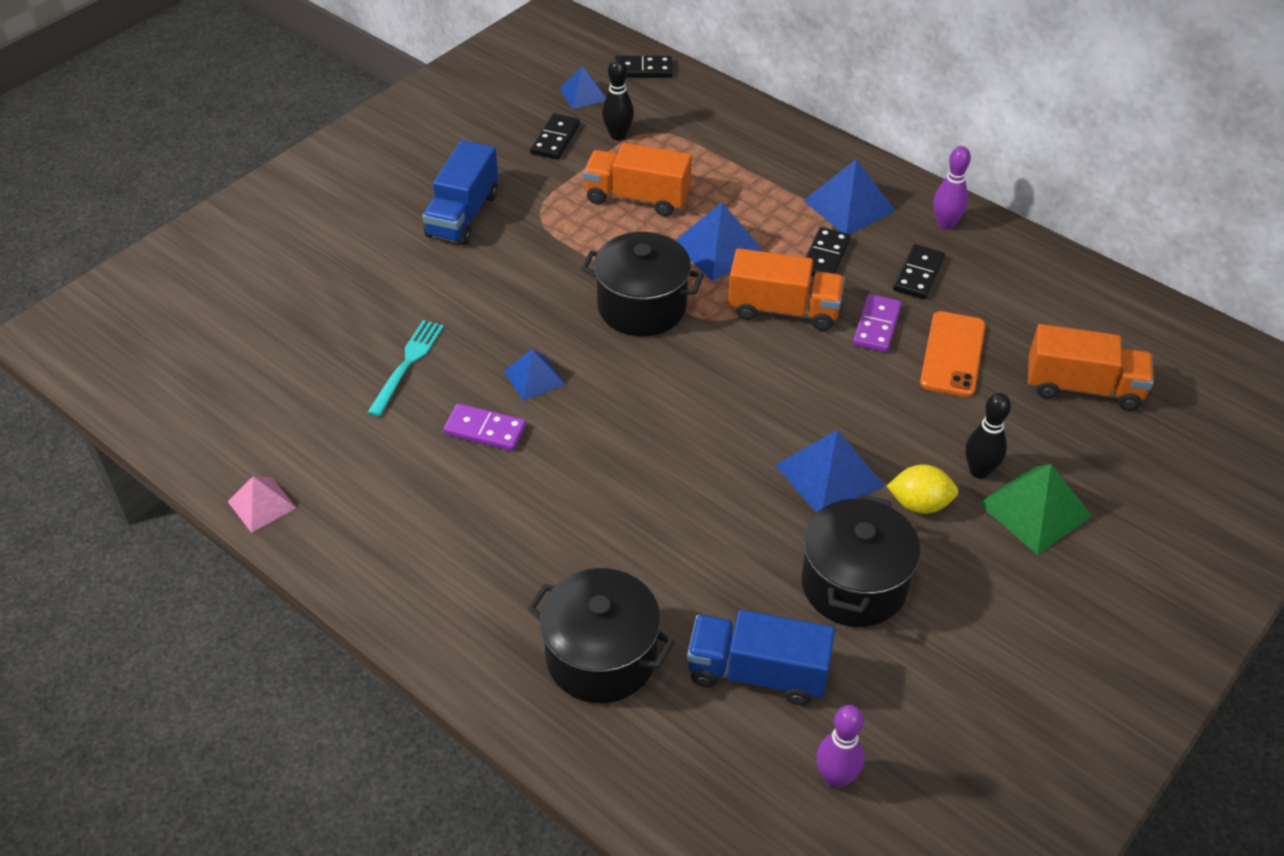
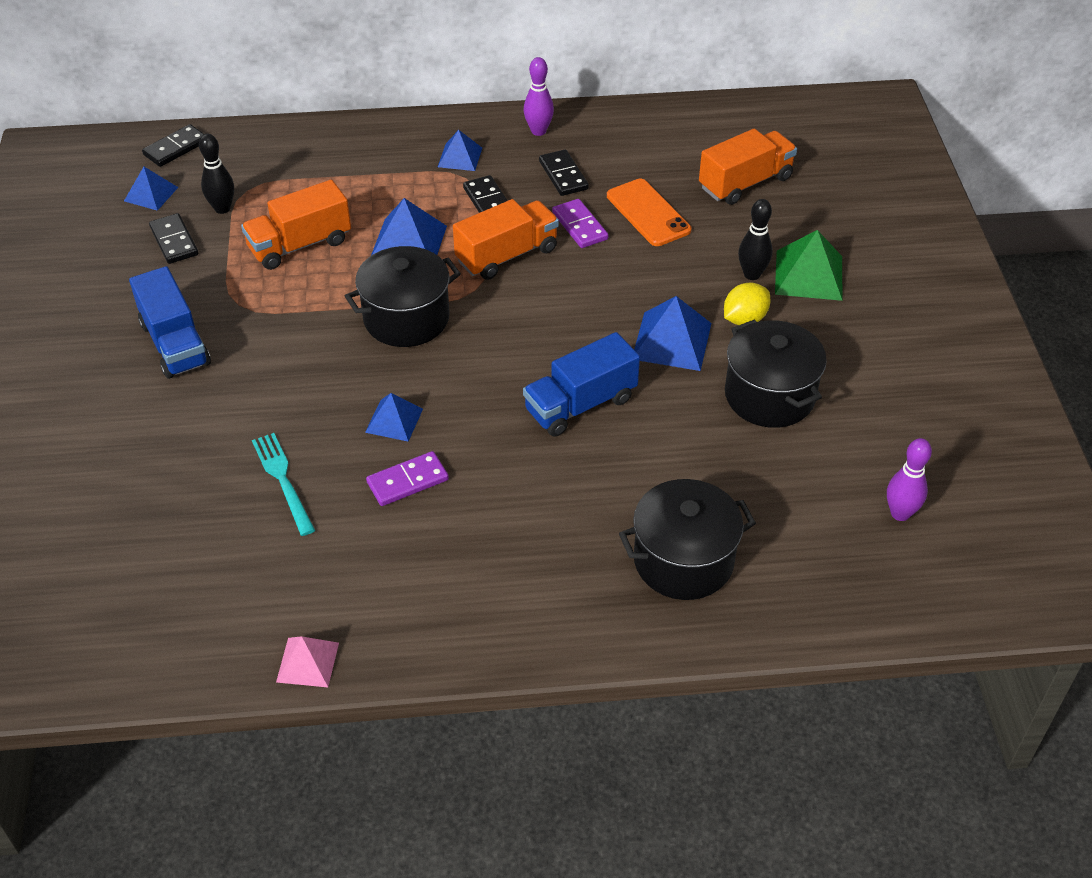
camera: 45 degrees left, 0 degrees up
blue truck [687,610,835,705] -> blue truck moved to [523,332,640,437]
blue pyramid [803,159,896,234] -> blue pyramid [438,130,482,171], size x0.63

